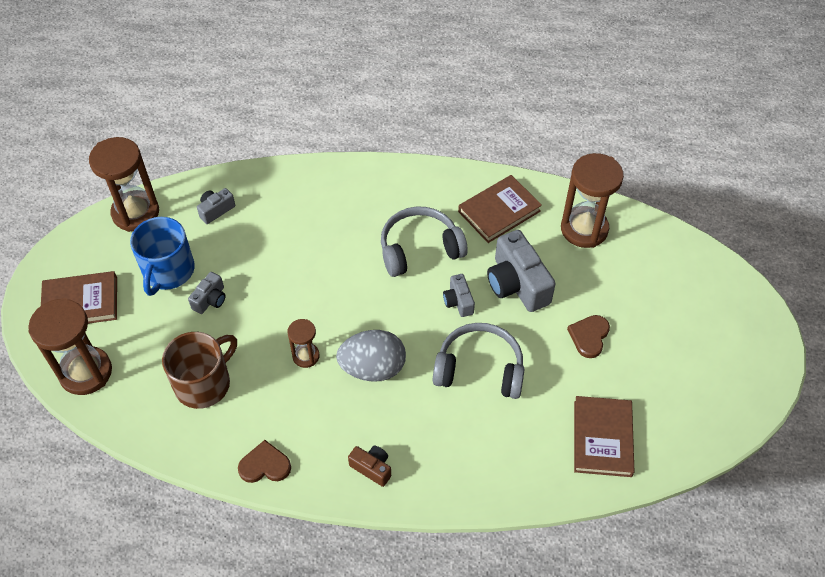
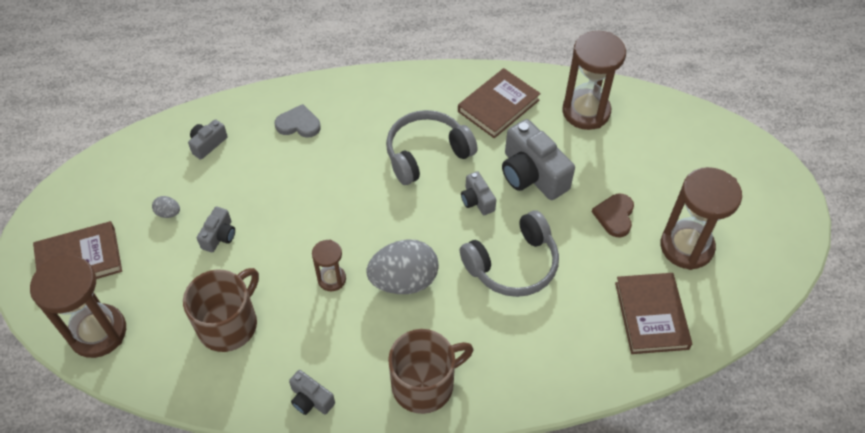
camera: 10 degrees left, 0 degrees up
brown hourglass [89,137,159,232] -> brown hourglass moved to [661,167,742,270]
blue mug [130,217,195,296] -> grey egg [152,196,180,218]
brown heart [238,440,291,483] -> grey camera [289,370,335,415]
brown camera [348,446,391,487] -> brown mug [388,329,473,414]
grey headphones [433,323,525,399] -> grey headphones turned 150 degrees clockwise [460,211,559,297]
none -> grey heart [275,104,321,138]

